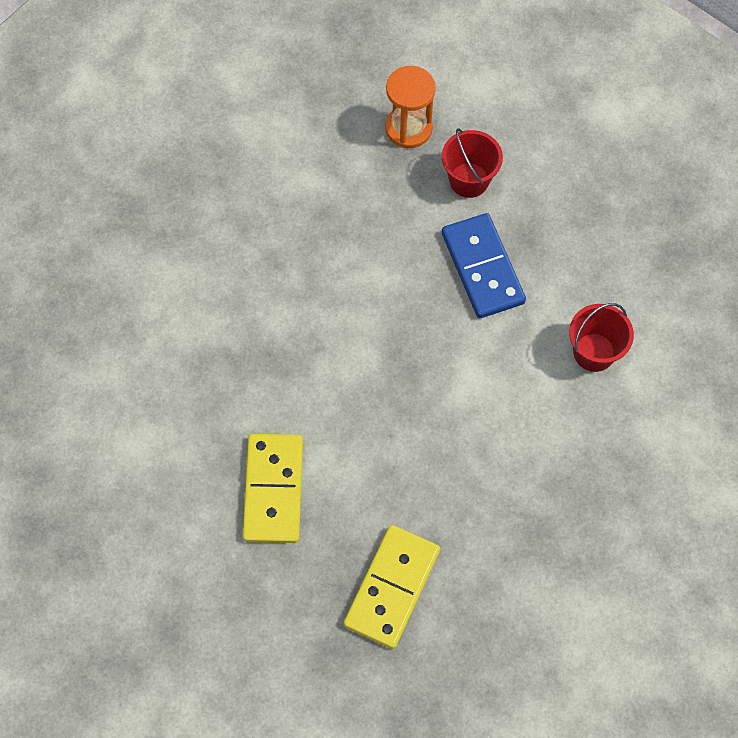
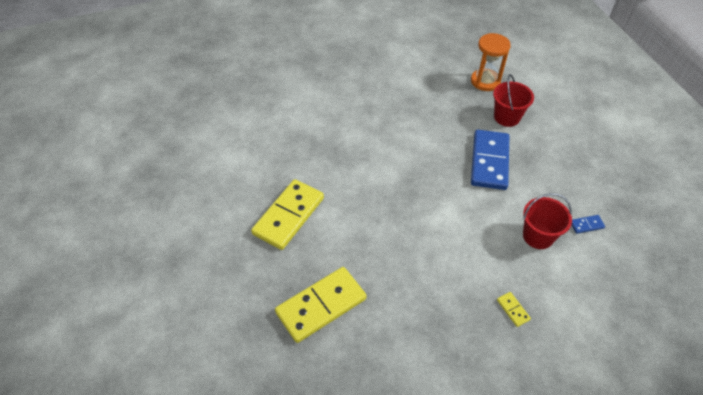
camera: 30 degrees right, 15 degrees down
none -> yellow domino [497,292,531,327]
none -> blue domino [572,215,605,234]

